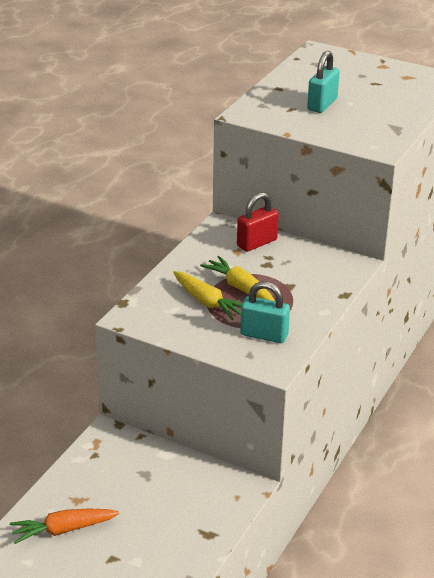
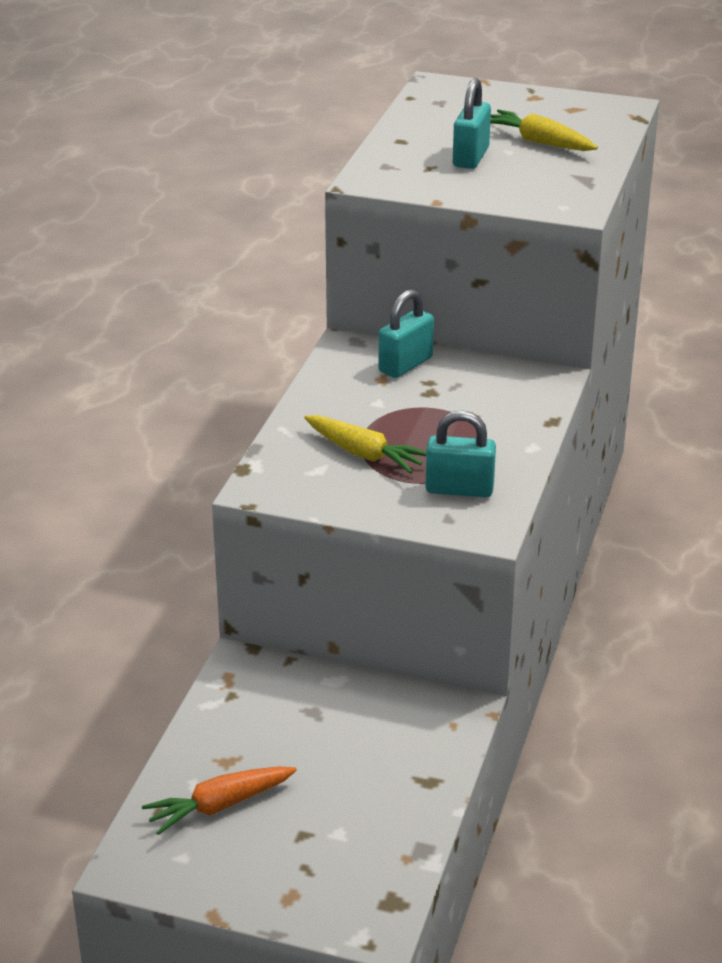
camera: 10 degrees left, 0 degrees up
yellow carrot [200,256,275,301] -> yellow carrot moved to [490,109,598,151]
red padlock [237,192,279,252] -> turquoise padlock [379,289,434,378]

